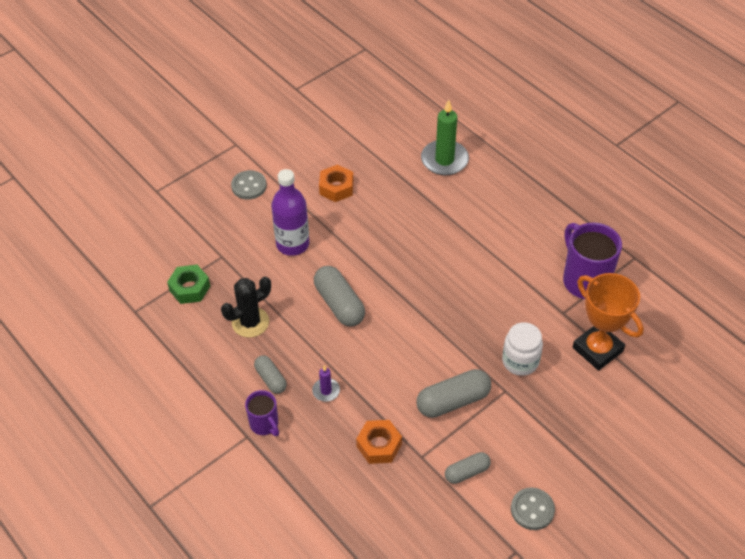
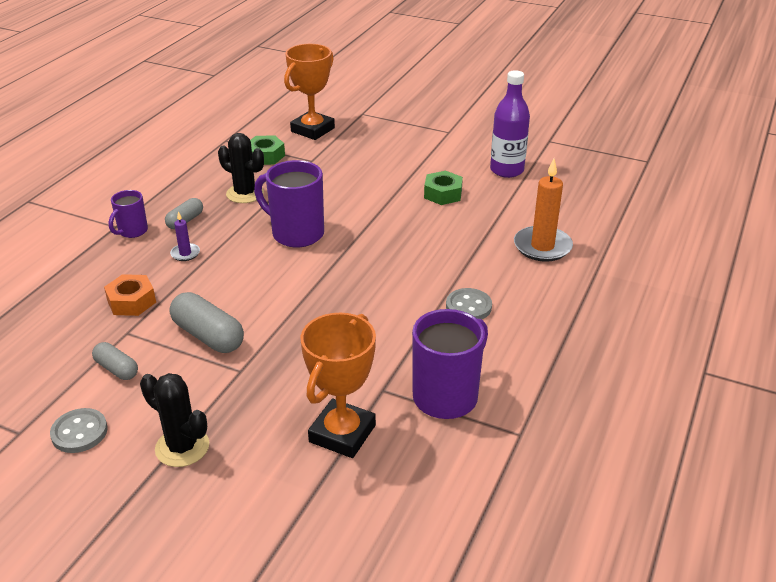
camera: 65 degrees right, 15 degrees down
grey button [231,170,267,199] -> grey button moved to [446,288,492,319]
purple bottle [271,169,309,256] -> purple bottle moved to [490,70,530,178]
grey capsule [314,266,365,326] -> purple mug [254,160,324,247]
orange nut [319,164,354,202] -> green nut [424,171,463,205]
green candle [421,100,469,176] -> orange candle [514,159,573,262]
white jar [502,322,543,376] -> none
none -> black cactus [140,373,209,467]
none -> orange trophy [284,44,335,140]

